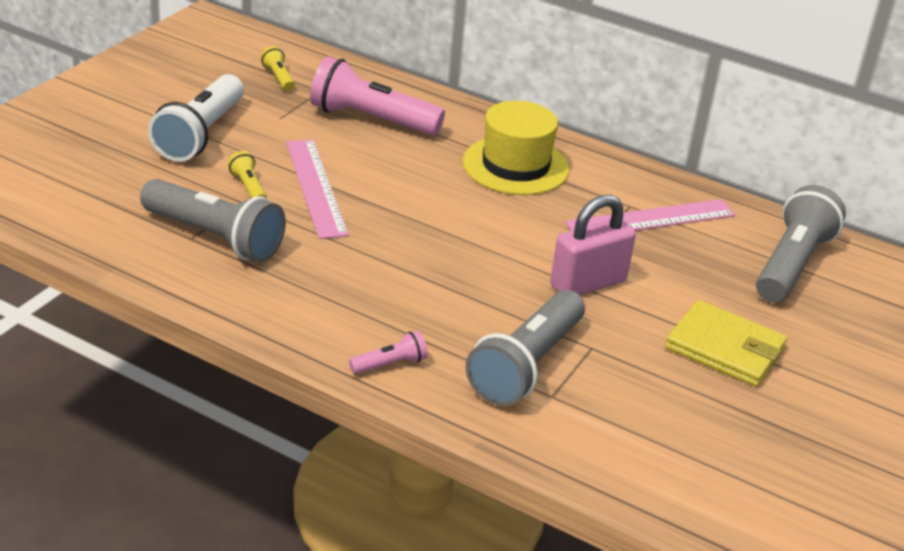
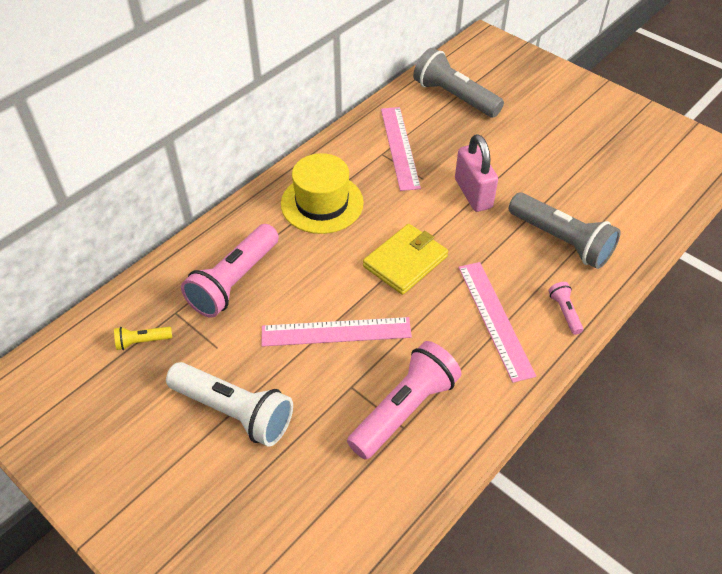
camera: 75 degrees left, 15 degrees up
grey flashlight [140,179,286,262] -> pink flashlight [347,341,461,460]
yellow flashlight [228,151,267,199] -> none
yellow wallet [665,300,787,387] -> yellow wallet moved to [363,224,448,295]
none -> pink ruler [458,262,536,383]

